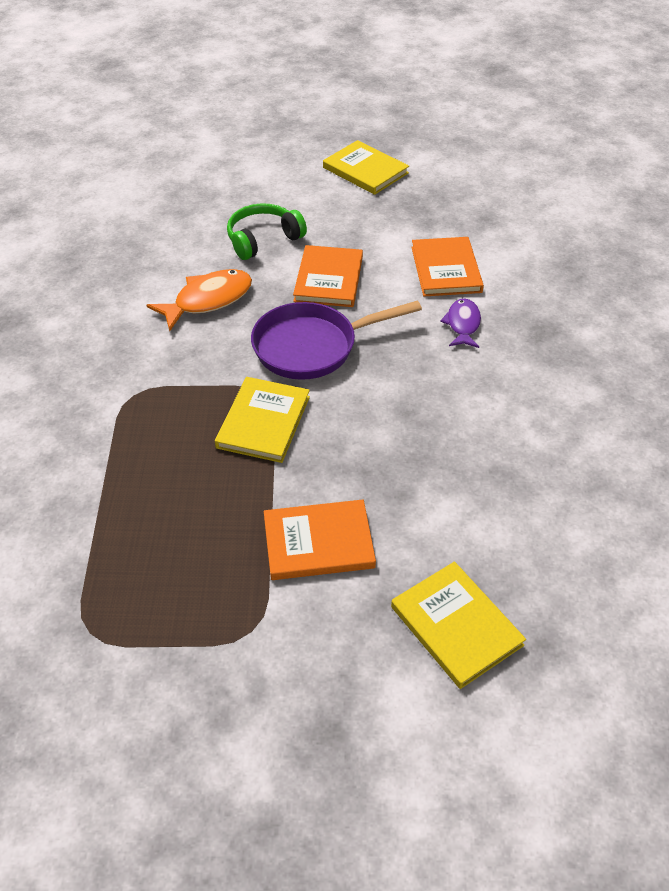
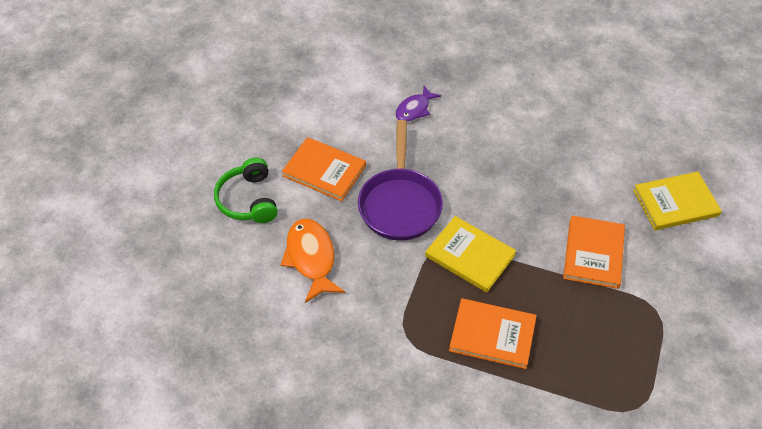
camera: 70 degrees left, 5 degrees up
yellow book [323,140,409,195] -> none
orange book [411,237,484,297] -> orange book moved to [449,298,537,369]
purple fish [440,299,481,348] -> purple fish turned 75 degrees counterclockwise [395,86,441,122]

